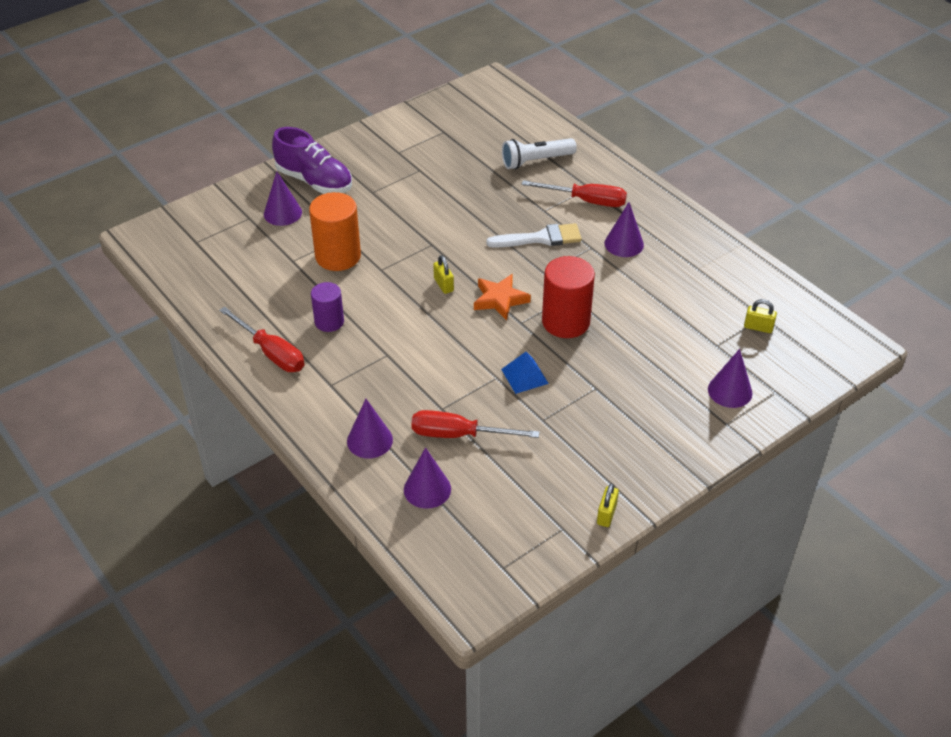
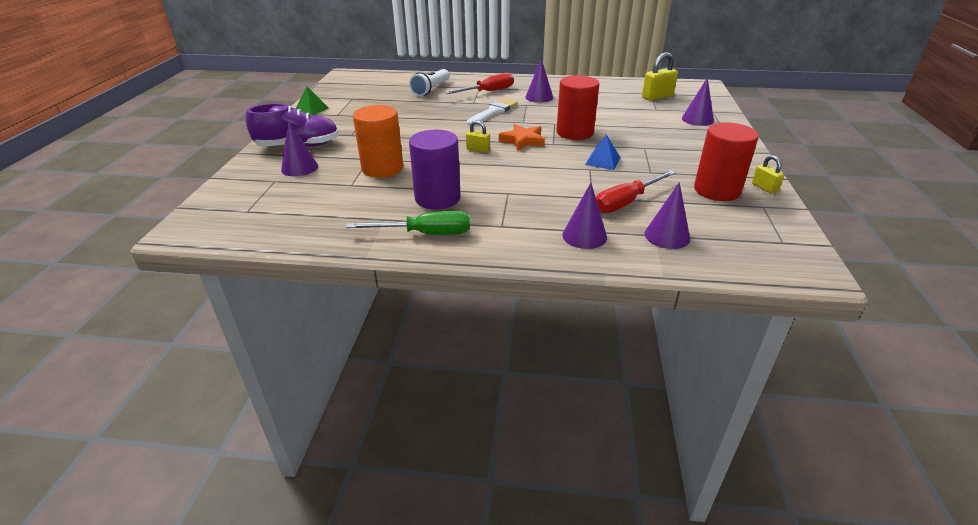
camera: 45 degrees left, 10 degrees down
red screwdriver [219,307,304,372] -> green screwdriver [346,211,470,235]
purple cylinder [311,282,344,332] -> purple cylinder [409,130,460,209], size x1.64
yellow padlock [744,299,777,333] -> yellow padlock [642,52,678,101], size x1.70
none -> green pyramid [296,86,329,115]
none -> red cylinder [694,123,759,201]

